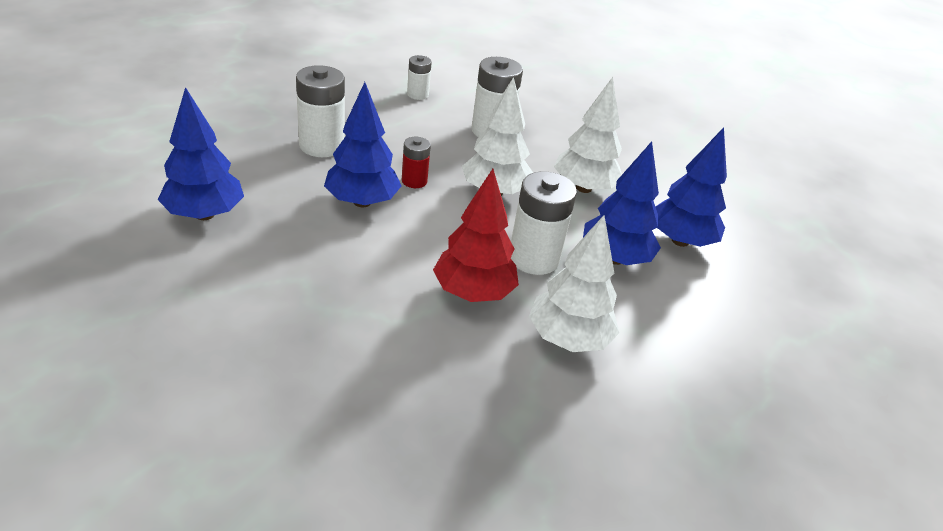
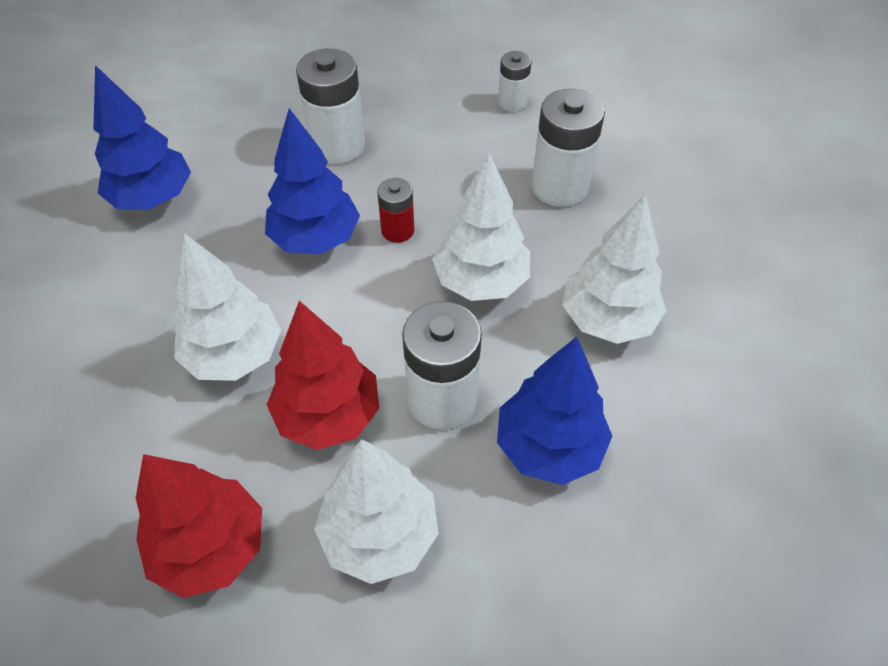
camera: 40 degrees right, 15 degrees up
blue tree [655,128,727,247] -> none
none -> red tree [136,454,262,598]
none -> white tree [173,233,281,381]

